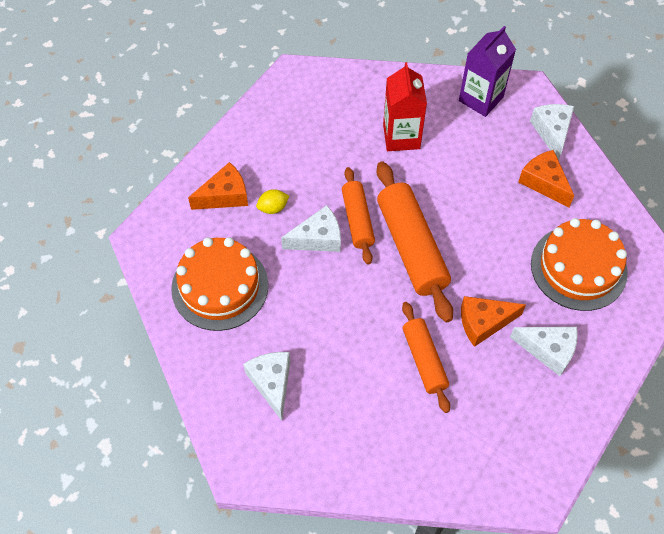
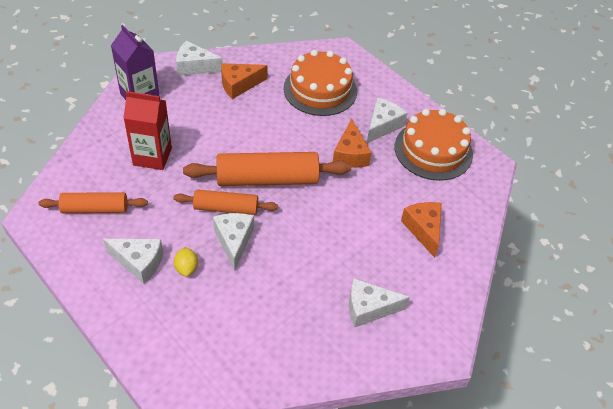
camera: 80 degrees left, 10 degrees down
orange cake [171,237,268,331] -> orange cake moved to [395,109,473,181]
orange cheese [188,162,248,210] -> orange cheese moved to [401,202,442,258]
orange rolling pin [402,302,450,413] -> orange rolling pin moved to [39,192,148,213]
none -> white cheese [103,239,163,284]

